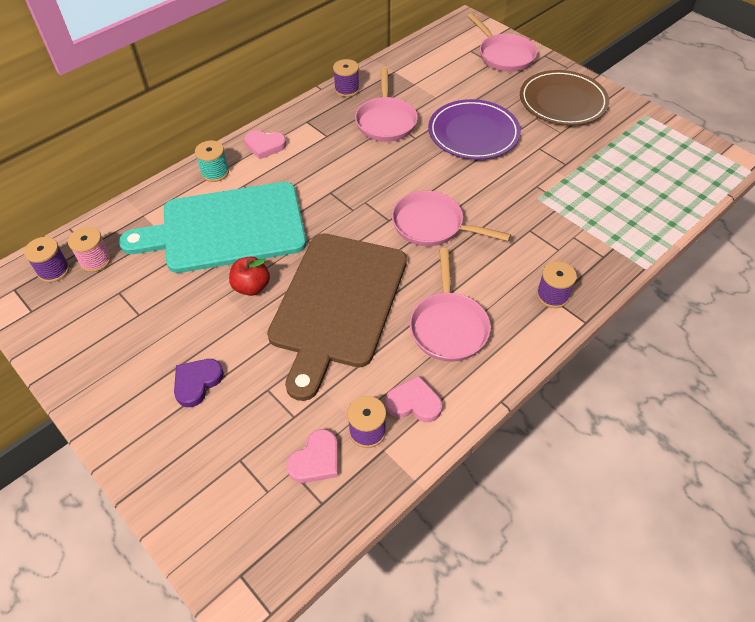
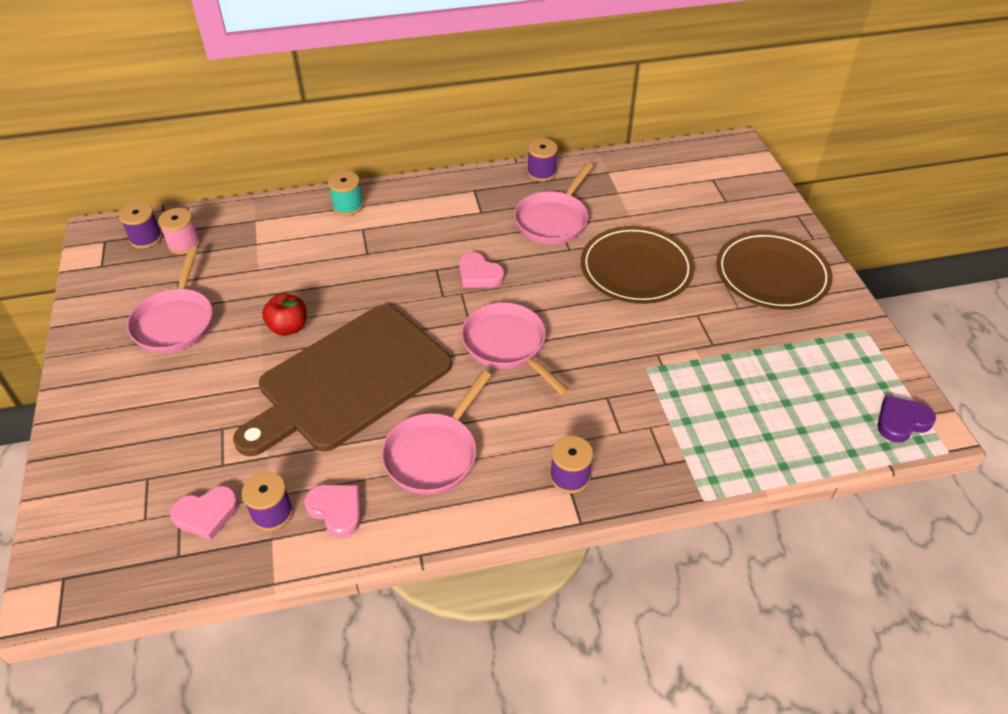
camera: 30 degrees right, 5 degrees down
turquoise cutting board [119,182,306,273] -> none
purple heart [174,359,224,407] -> purple heart moved to [877,396,936,443]
pink heart [244,130,287,159] -> pink heart moved to [459,252,504,288]
purple plate [428,99,521,160] -> brown plate [581,226,694,304]
pink pan [468,13,537,72] -> pink pan moved to [127,246,213,353]

